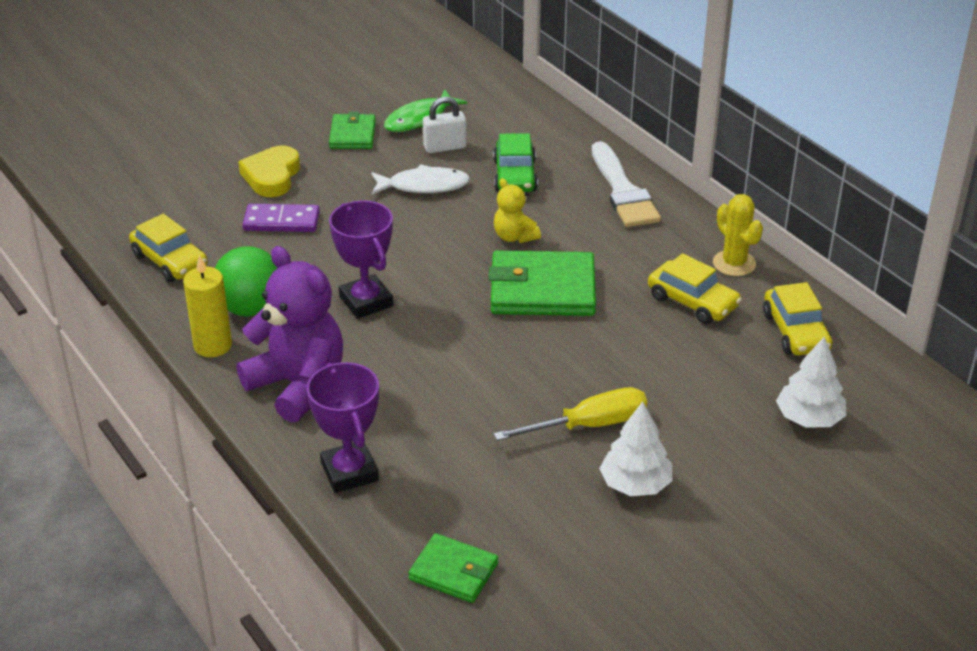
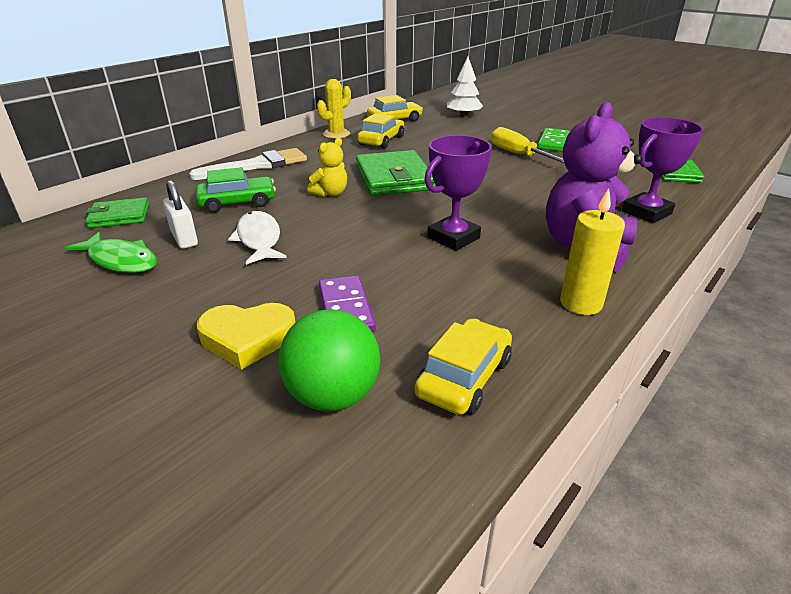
camera: 105 degrees left, 5 degrees down
green ball [215,246,278,316] -> green ball moved to [278,309,380,411]
green wallet [329,112,376,149] -> green wallet moved to [85,197,149,228]
white tree [599,402,673,496] -> green domino [537,128,570,152]

